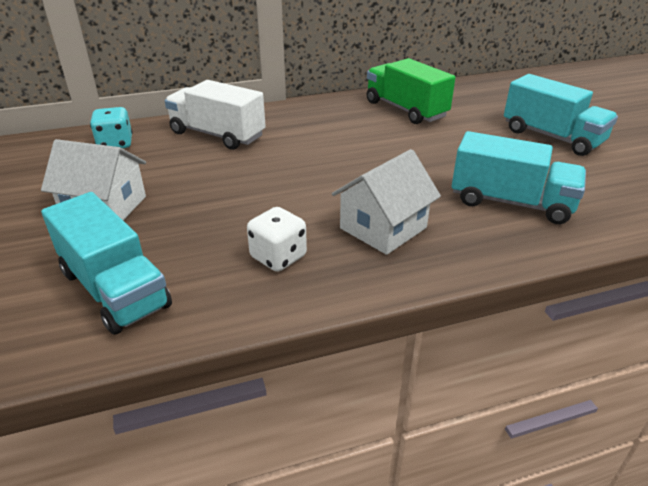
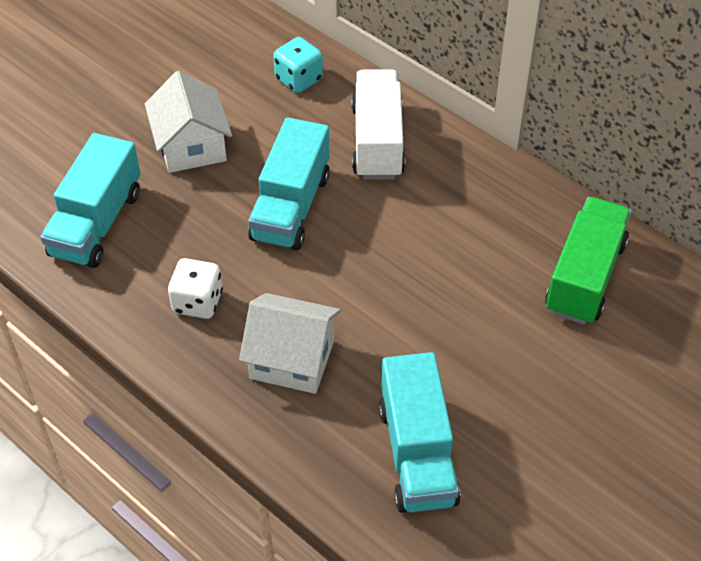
camera: 60 degrees right, 15 degrees up
turquoise truck [504,74,618,156] -> turquoise truck moved to [248,117,330,250]

